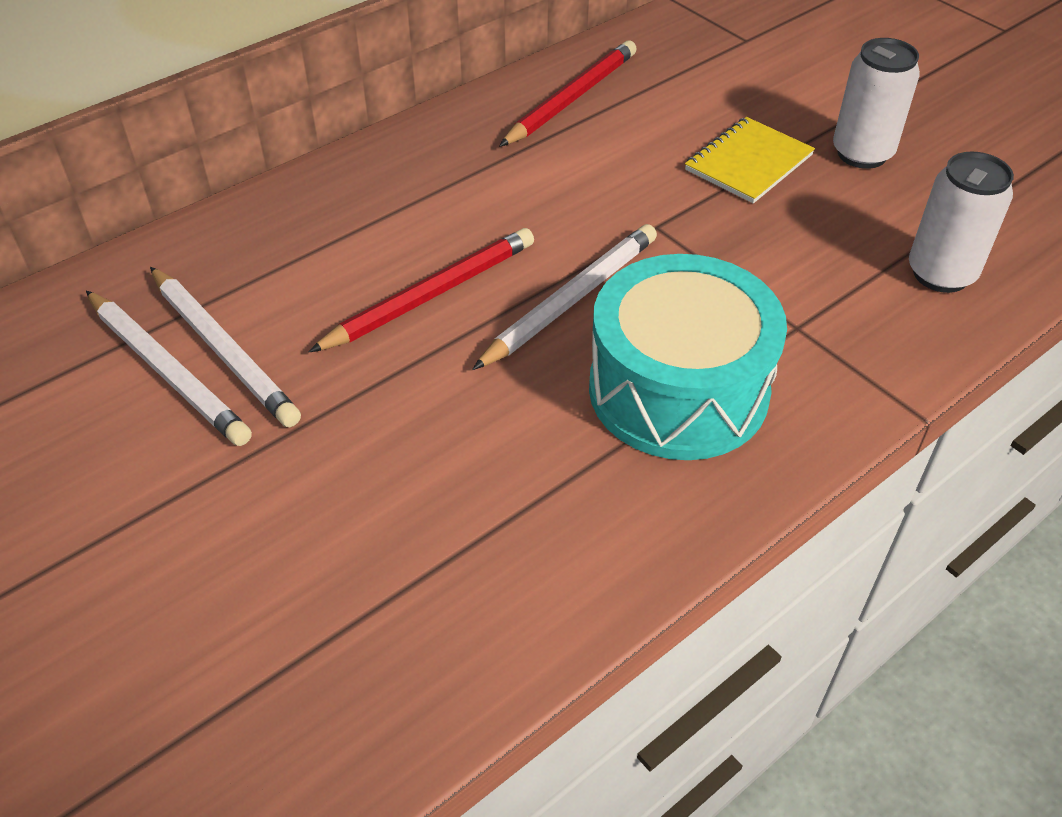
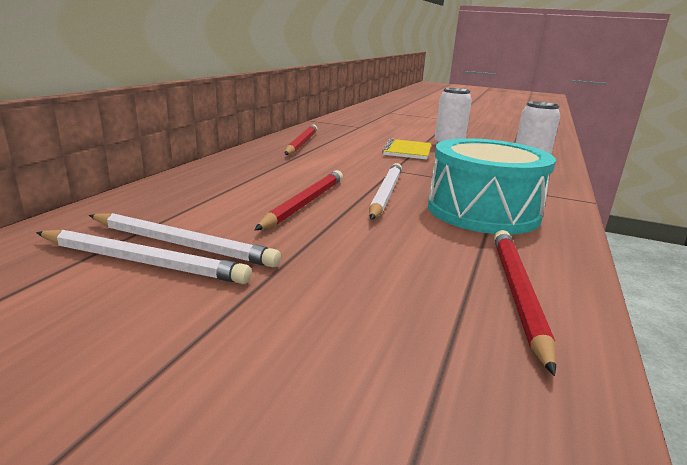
camera: 30 degrees left, 25 degrees down
none -> red pencil [494,230,556,376]

